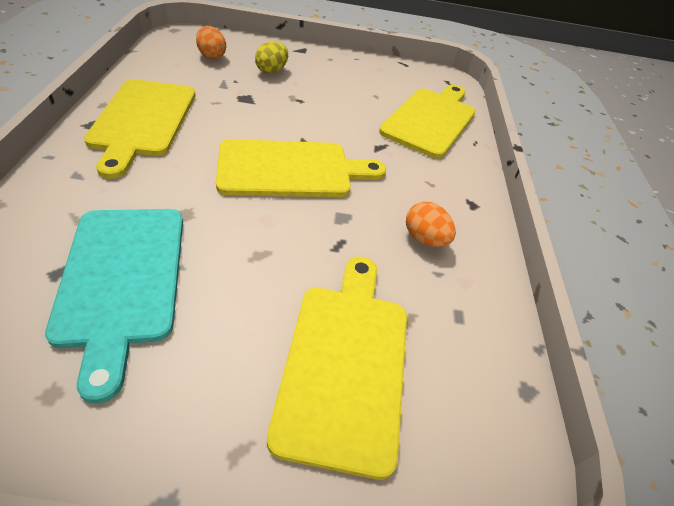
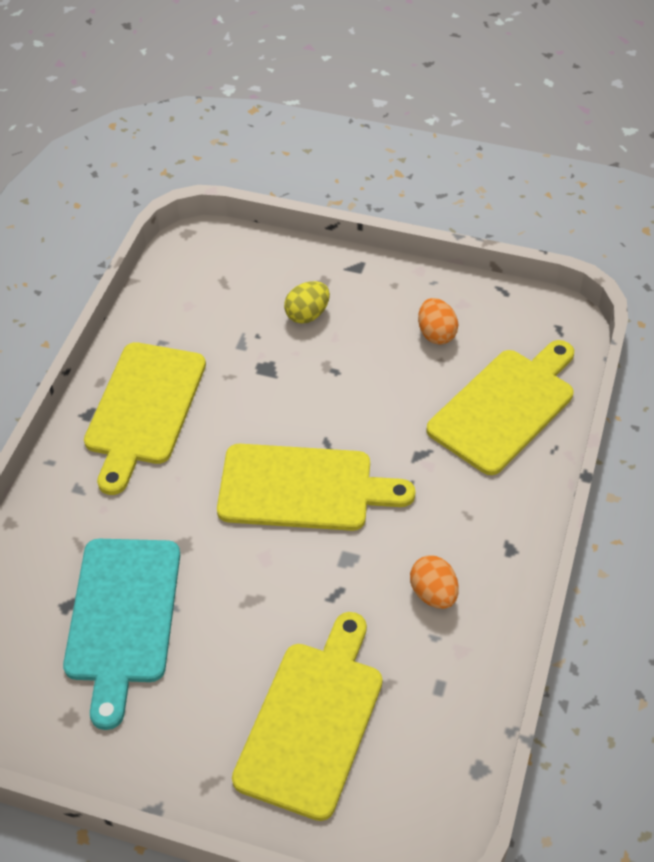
camera: 20 degrees right, 5 degrees up
orange egg [196,26,226,59] -> orange egg moved to [418,298,458,345]

